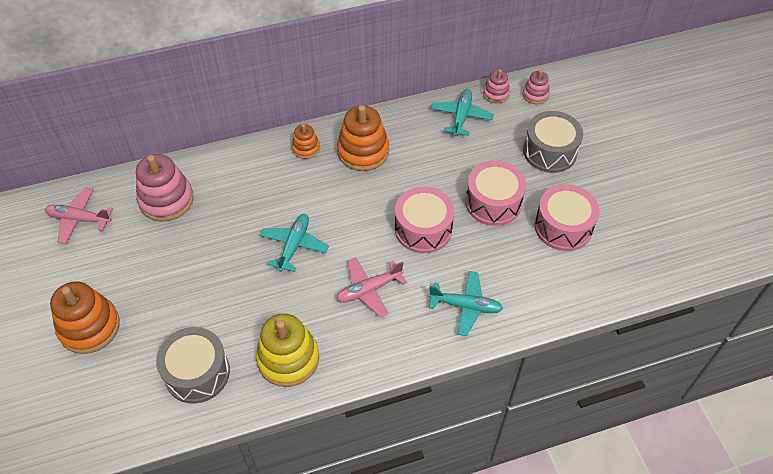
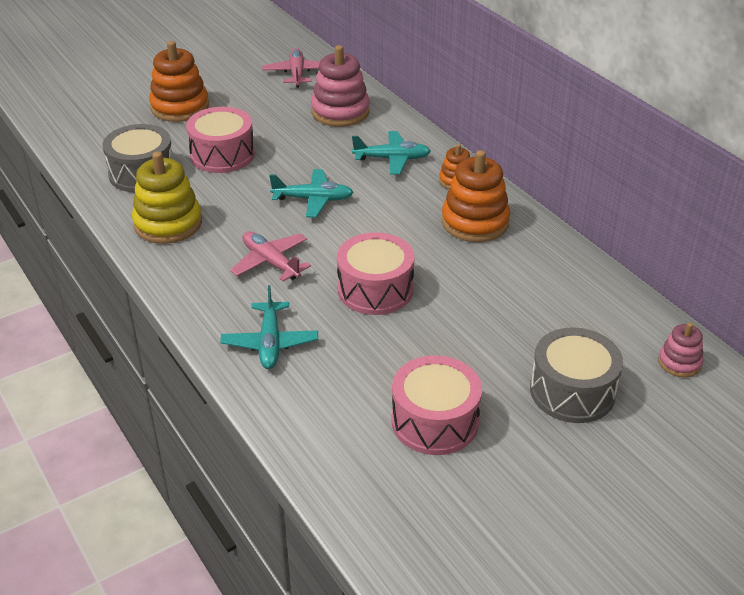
camera: 75 degrees right, 15 degrees down
turquoise plane [431,89,494,136] -> turquoise plane moved to [352,131,431,175]
pink drum [465,161,526,226] -> pink drum moved to [186,107,255,173]
pink stacking toy [483,69,510,103] -> none

